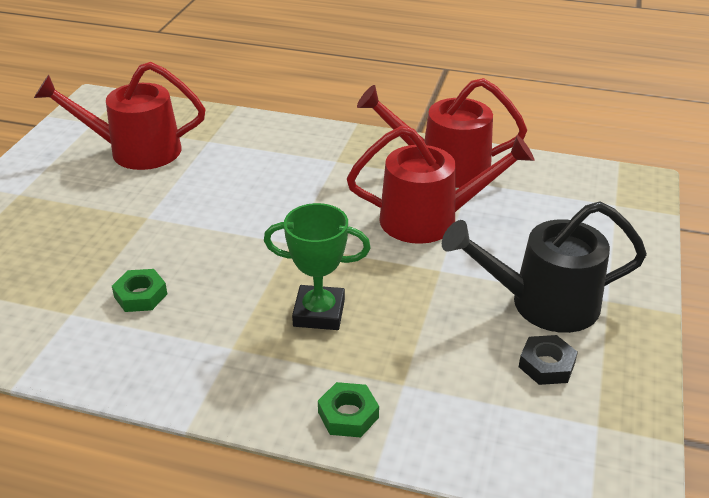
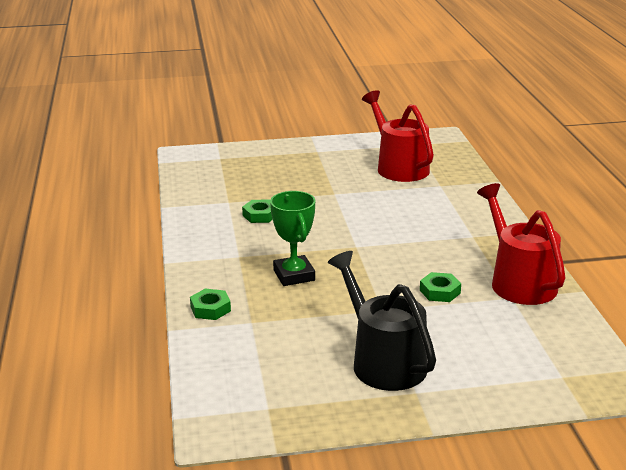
camera: 65 degrees right, 10 degrees down
red watering can [347,126,534,244] -> green nut [420,272,461,302]
black nut [519,335,578,385] -> none

